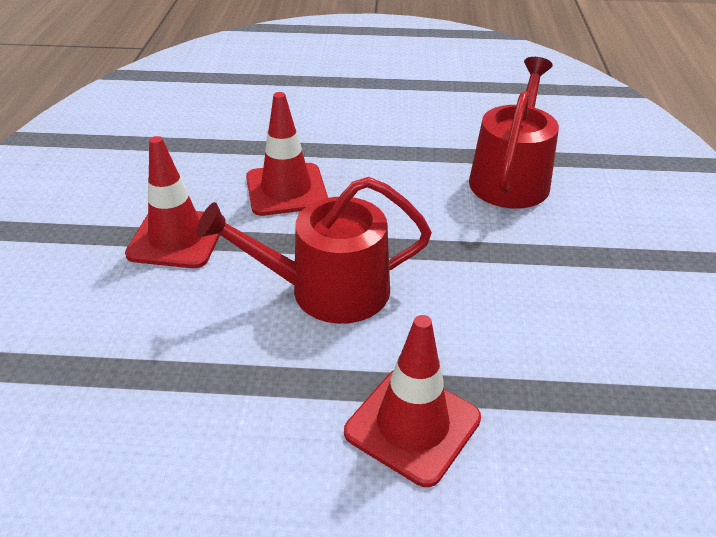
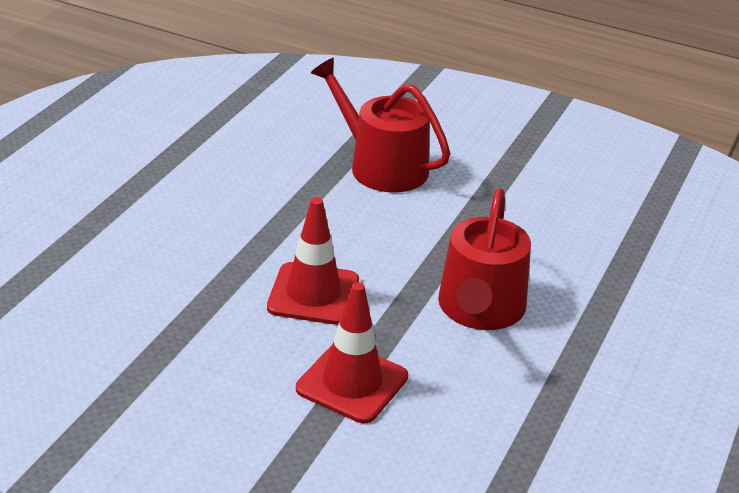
camera: 70 degrees left, 5 degrees down
red traffic cone [344,315,481,487] -> none

